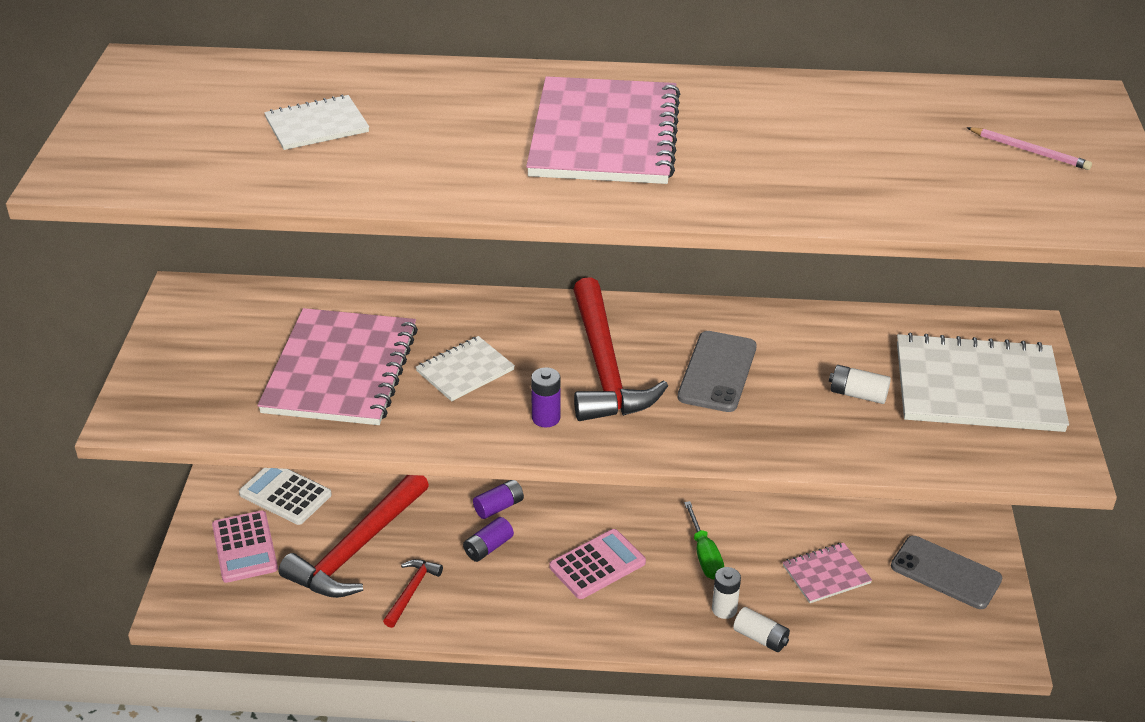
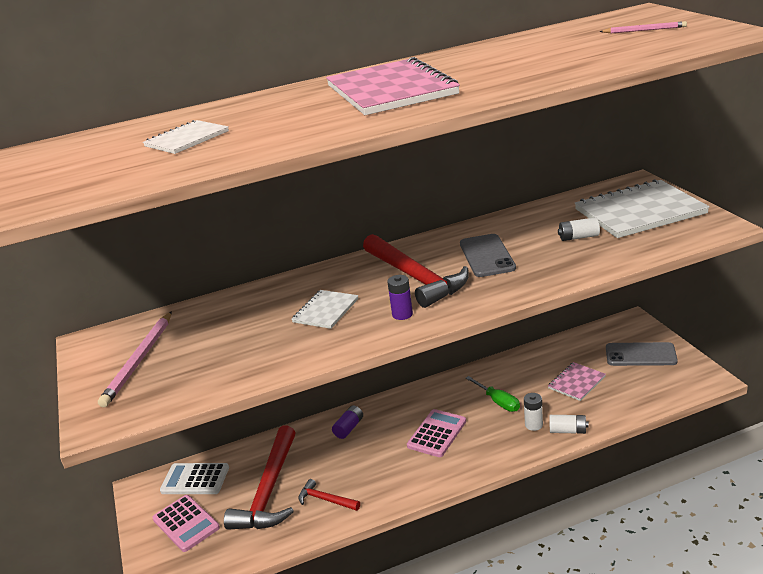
camera: 20 degrees left, 10 degrees down
pink notebook [257,308,418,425] -> none
red hammer [383,559,443,628] -> red hammer turned 60 degrees counterclockwise [298,479,360,511]
purple battery [463,517,514,562] -> none
none -> pink pencil [98,311,172,407]

